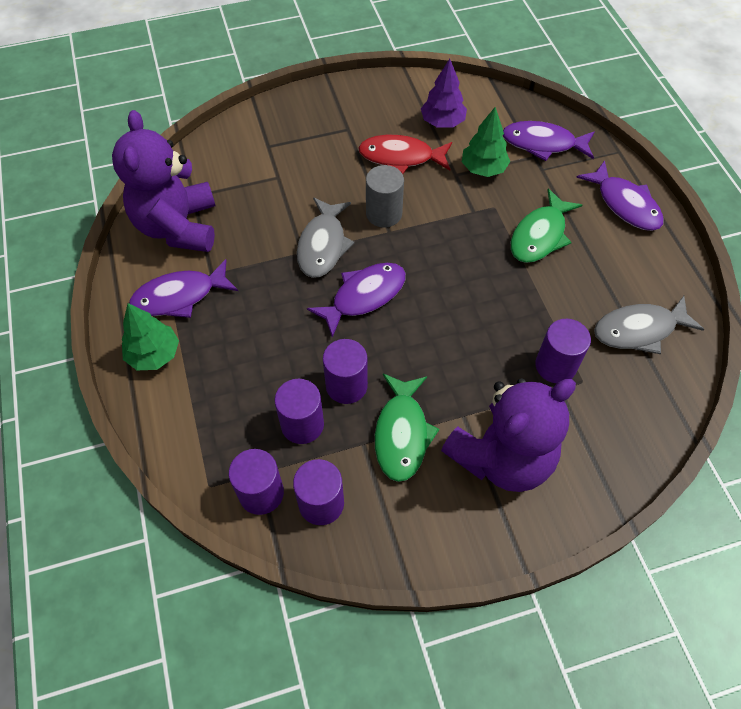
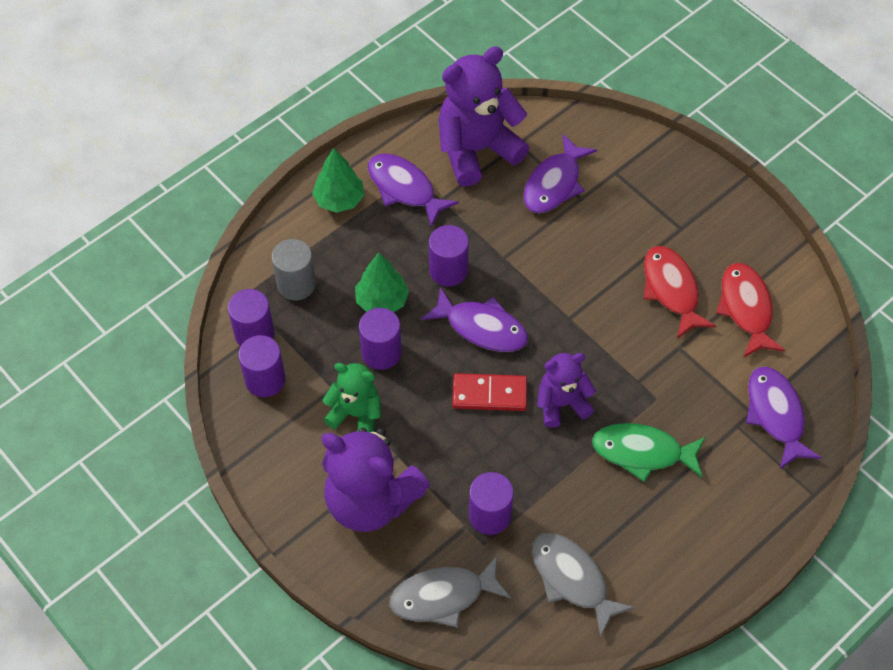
camera: 65 degrees right, 0 degrees up
purple cylinder [274,379,324,444] -> purple cylinder moved to [429,225,469,287]
grey fish [297,197,355,278] -> grey fish moved to [390,556,511,628]
grey cylinder [366,165,404,228] -> grey cylinder moved to [272,239,316,300]
green fish [375,374,439,482] -> green teddy bear [322,363,381,432]
purple tree [421,59,467,128] -> red fish [716,263,785,358]
green tree [462,107,510,177] -> green tree moved to [355,252,409,312]
purple fish [576,160,664,231] -> purple fish moved to [524,134,597,213]
none -> red domino [452,373,527,411]
none -> purple teddy bear [537,353,596,428]

